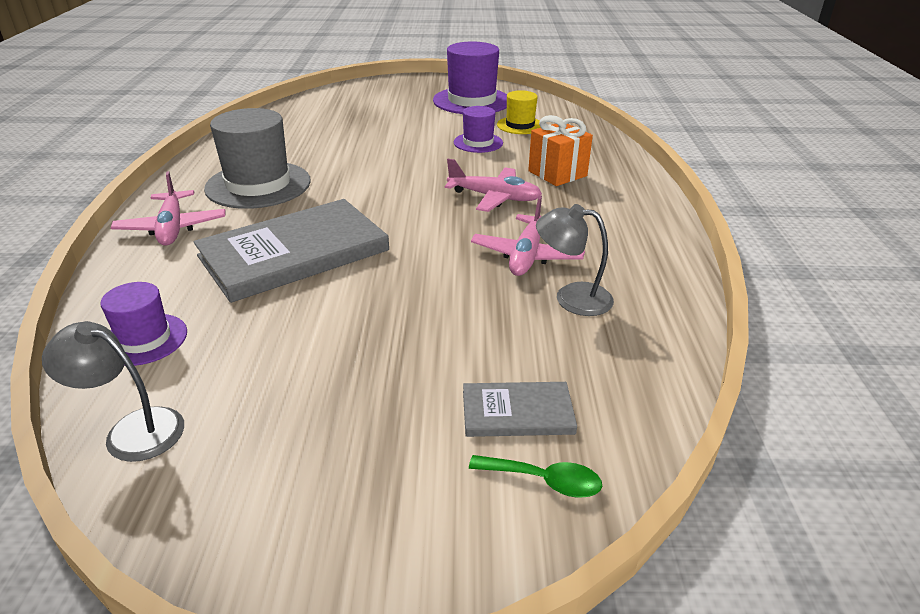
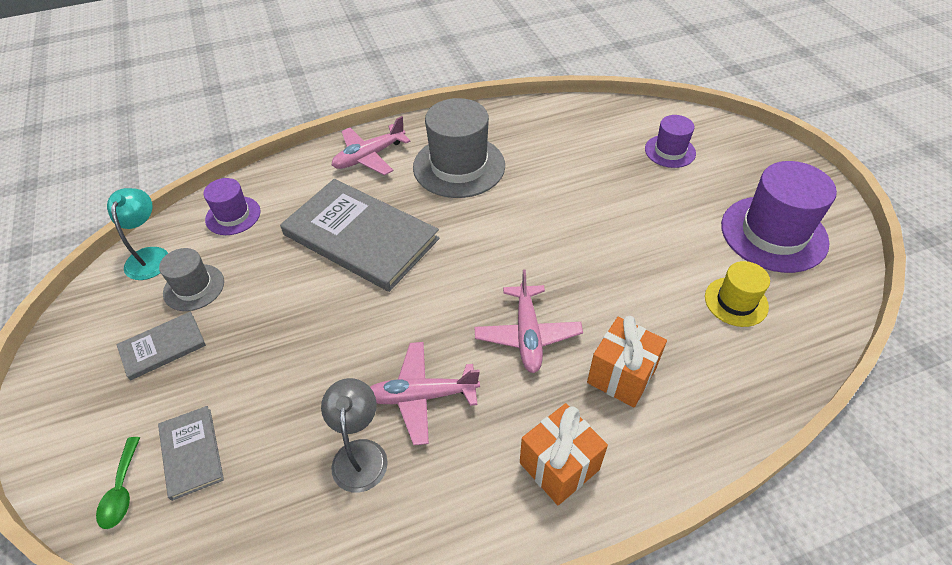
camera: 70 degrees right, 15 degrees up
grey lamp [42,321,184,462] -> turquoise lamp [107,188,168,280]
purple hat [454,106,503,153] -> purple hat moved to [645,115,696,168]
none -> grey book [116,312,206,381]
none -> grey hat [159,248,224,311]
none -> orange gift [520,403,608,505]

